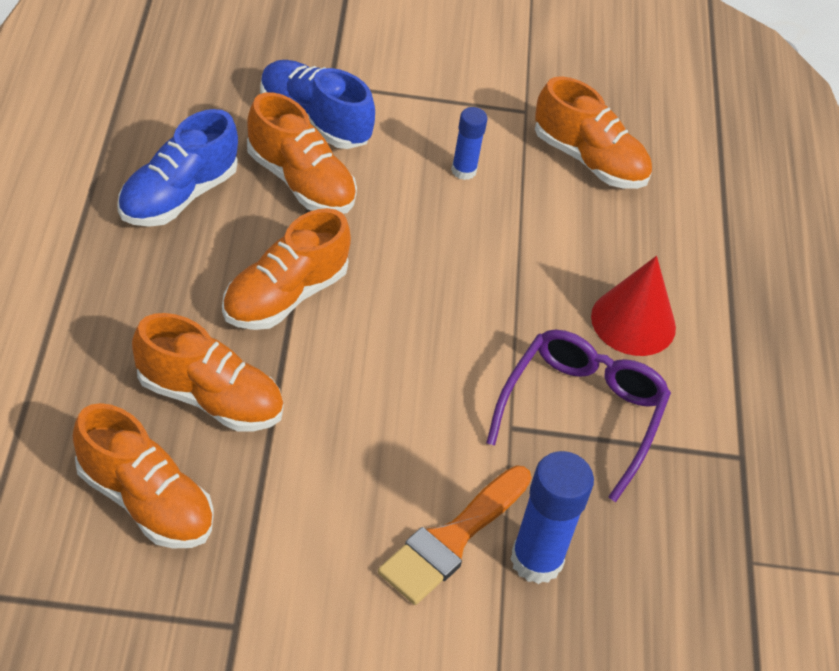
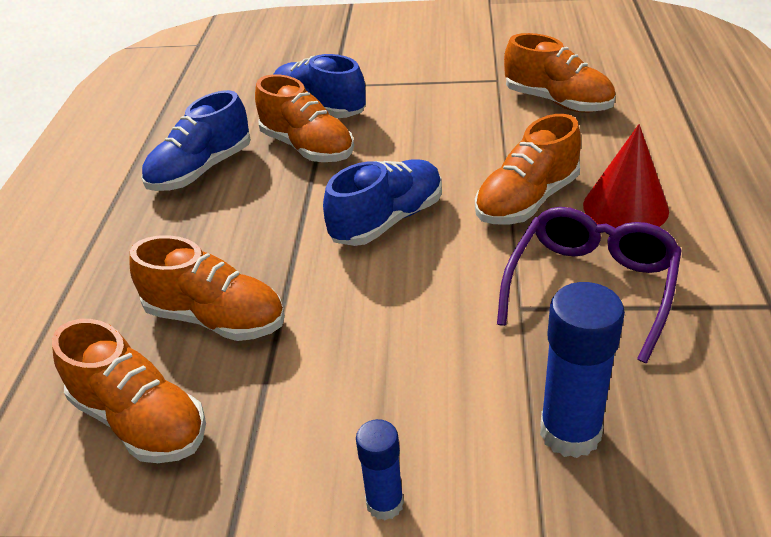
camera: 10 degrees right, 10 degrees down
orange shoe [222,208,351,330] -> orange shoe moved to [475,114,581,224]
orange brush [378,465,532,605] -> none
blue glue stick [451,107,488,180] -> blue glue stick moved to [356,419,404,520]
none -> blue shoe [323,159,442,246]

